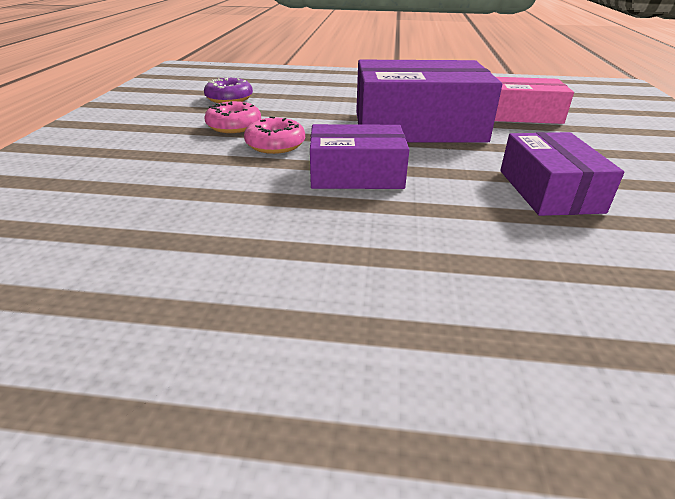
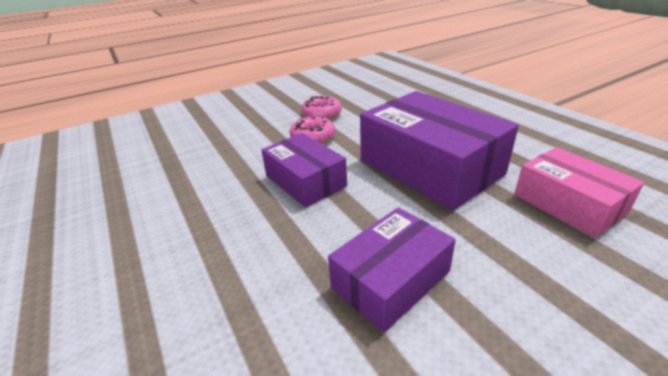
camera: 55 degrees right, 0 degrees up
purple donut [204,78,253,103] -> none

